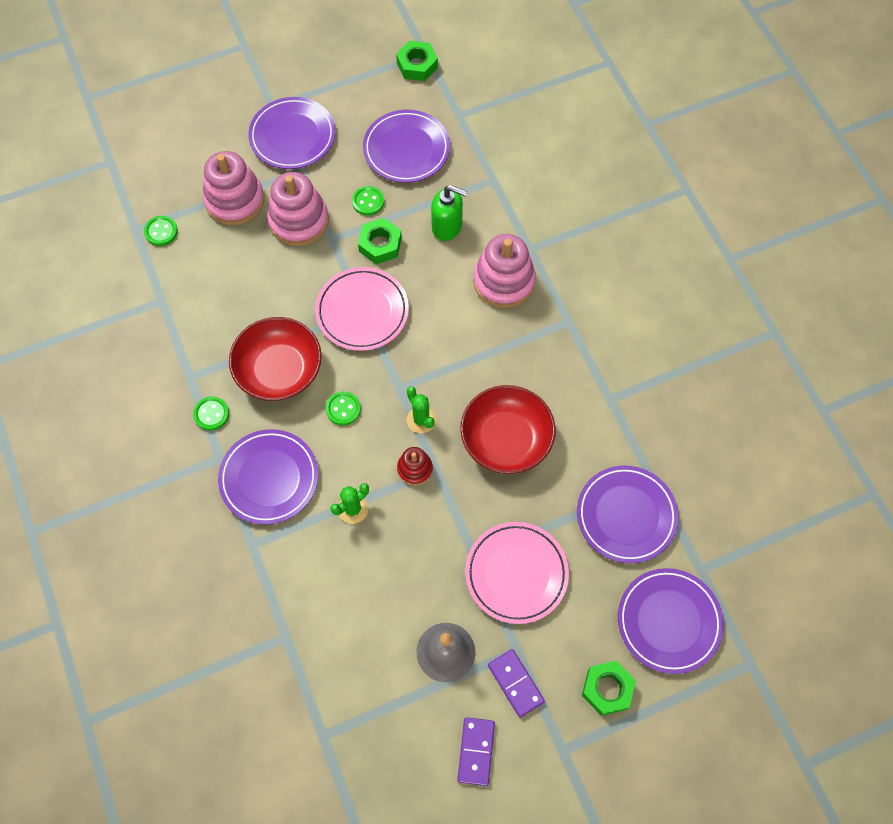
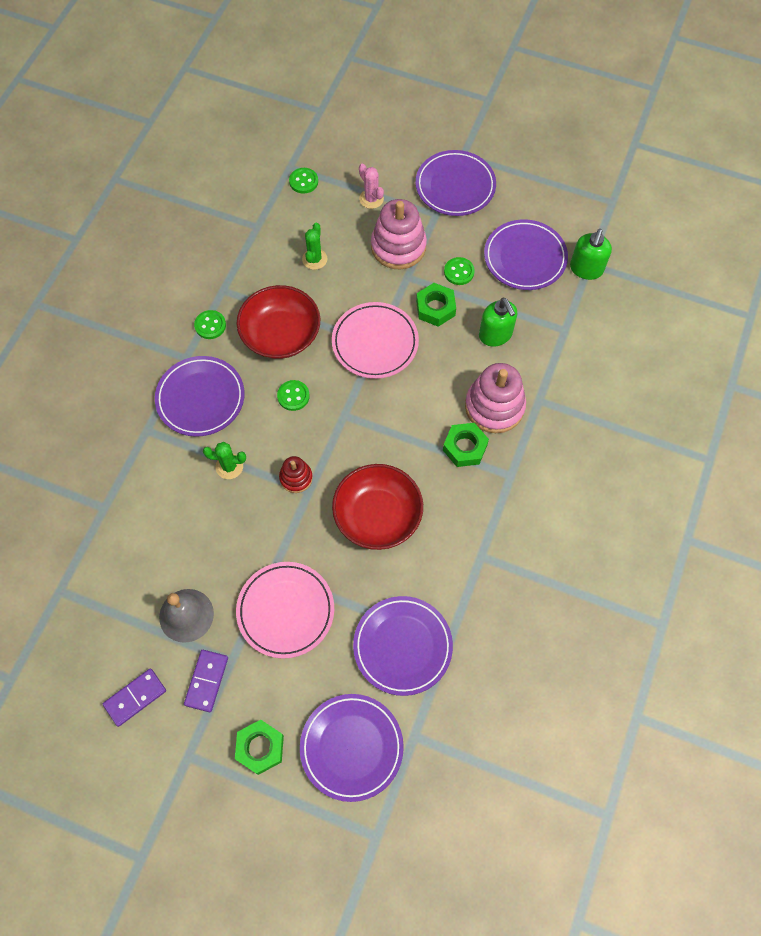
camera: 45 degrees right, 0 degrees up
pink stacking toy [203,151,264,225] -> pink cactus [359,164,384,209]
green nut [396,41,438,81] -> green nut moved to [443,423,489,467]
green cactus [407,387,436,433] -> green cactus moved to [302,223,328,270]
none -> green soap dispenser [570,229,612,280]

